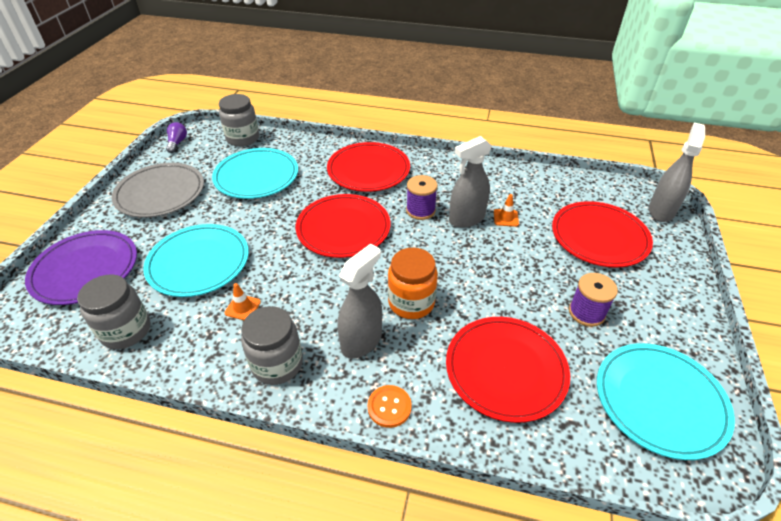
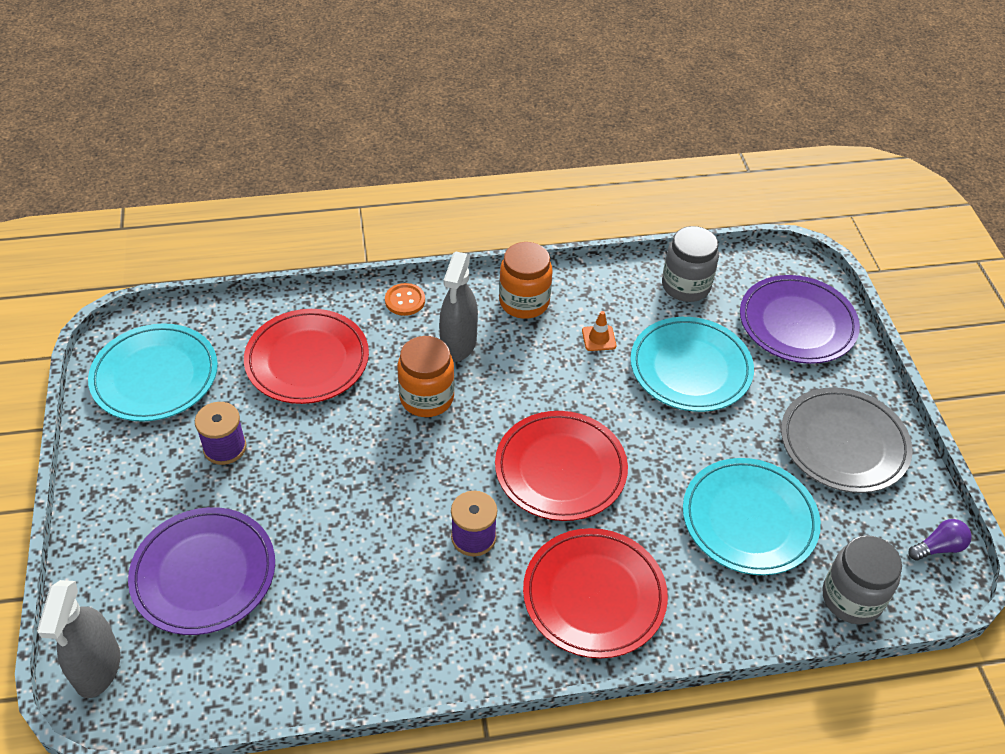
camera: 155 degrees right, 5 degrees up
purple light bulb [166,122,187,153] -> purple light bulb turned 90 degrees counterclockwise [908,519,972,561]
grey jar [241,306,303,385] -> orange jar [499,242,553,319]
grey spray bottle [449,136,492,228] -> none
orange traffic cone [494,194,519,227] -> none
red plate [552,201,653,268] -> purple plate [128,507,275,635]

